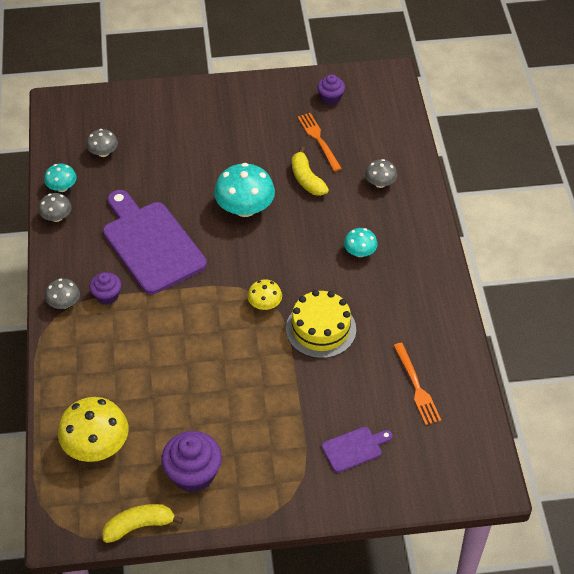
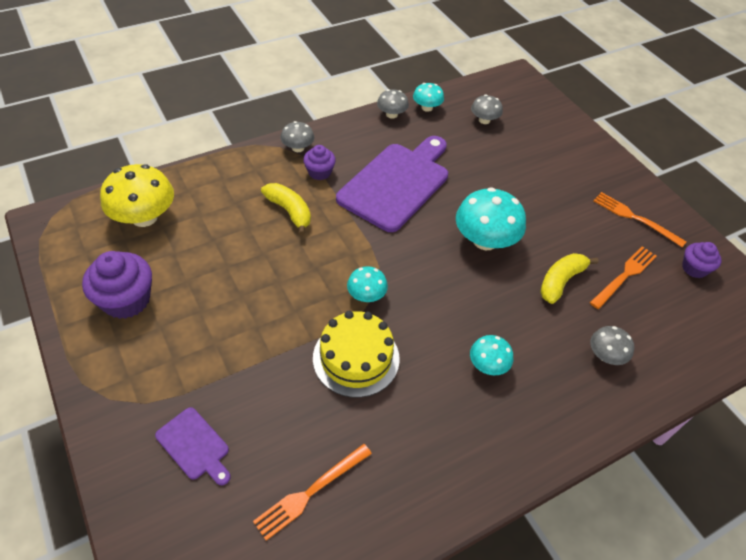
camera: 65 degrees right, 0 degrees up
yellow banana [102,504,183,543] -> yellow banana moved to [261,183,311,235]
yellow mushroom [248,279,282,310] -> turquoise mushroom [347,266,388,302]
none -> orange fork [593,192,686,247]

